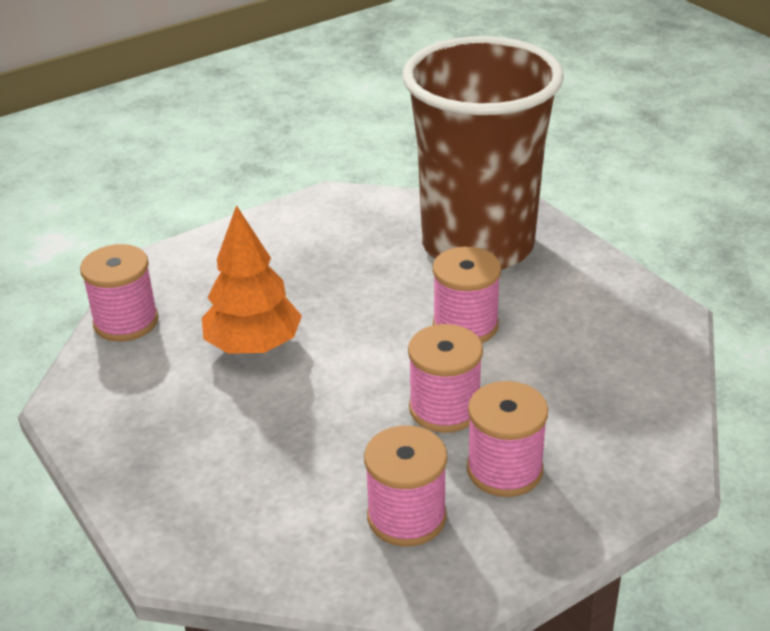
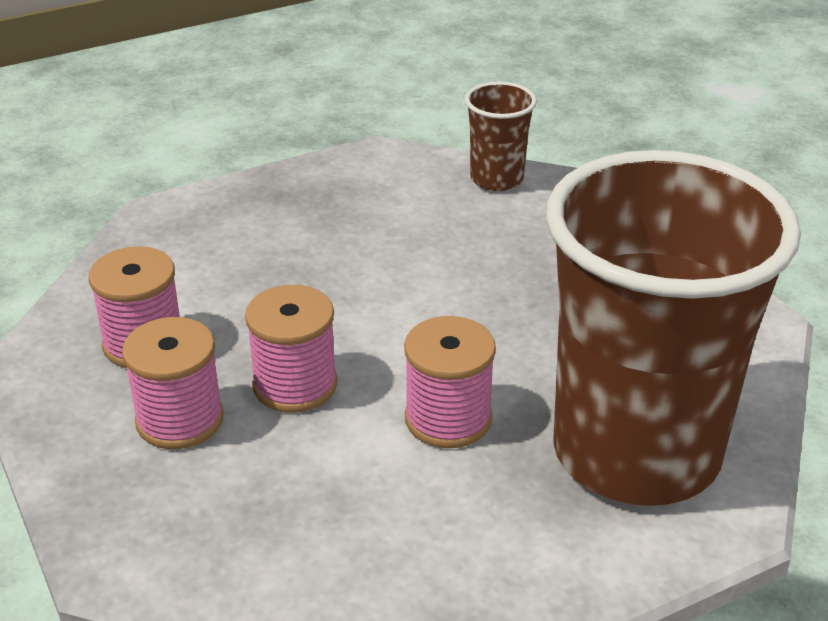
camera: 95 degrees right, 0 degrees up
pink spool [80,244,159,342] -> brown cup [465,82,537,191]
orange tree [202,205,302,354] -> none

